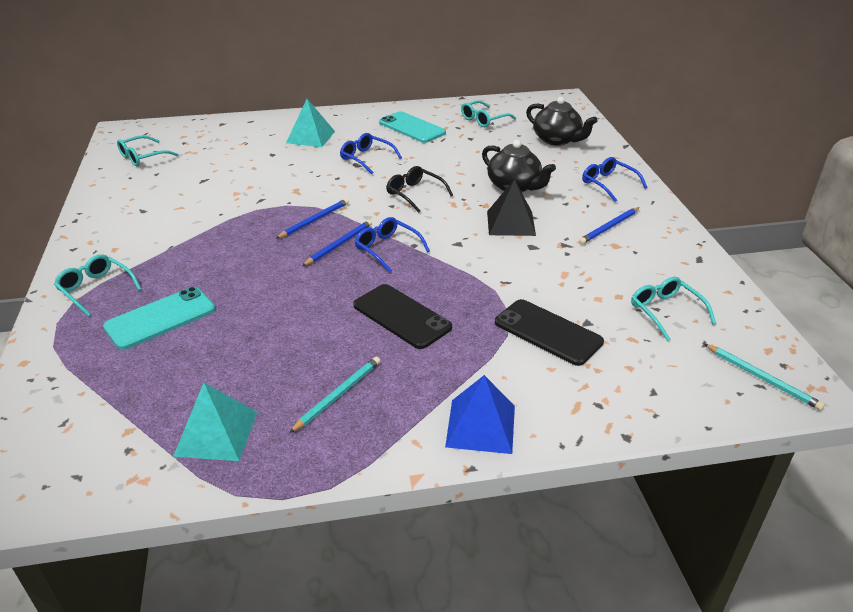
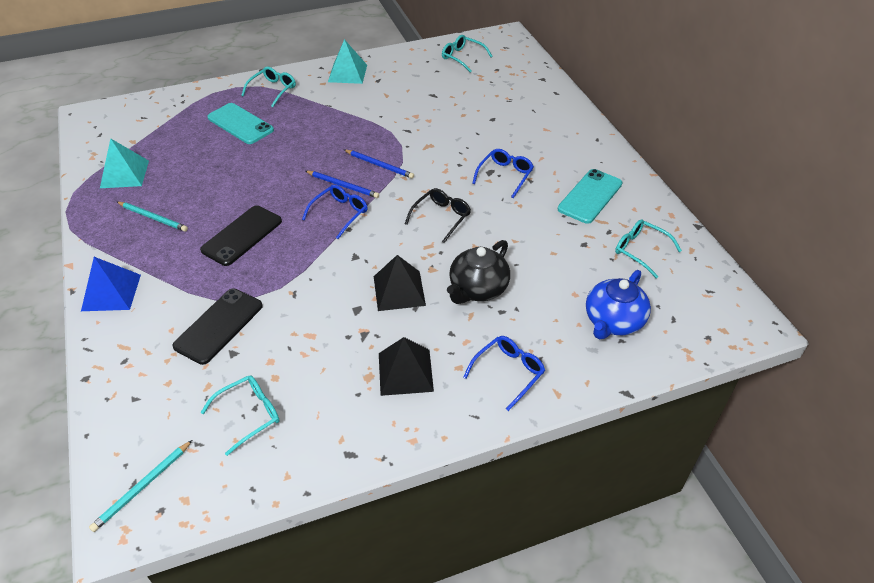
camera: 80 degrees right, 10 degrees up
turquoise pyramid [286,99,335,147] -> turquoise pyramid moved to [328,39,367,84]
black teapot [526,97,598,146] -> blue teapot [586,270,651,340]
blue pencil [579,207,640,244] -> black pyramid [379,337,434,396]

